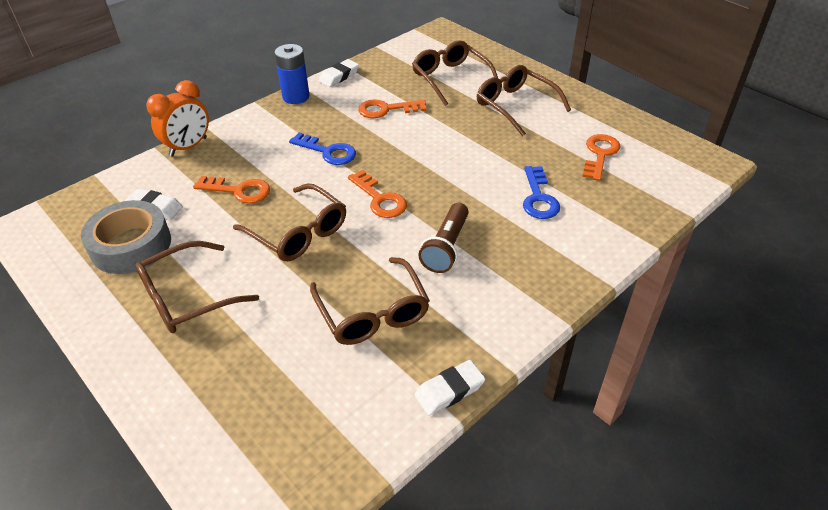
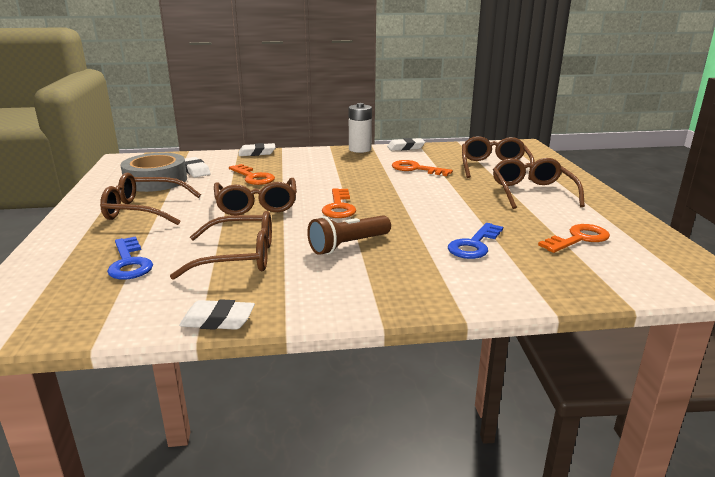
camera: 35 degrees right, 20 degrees down
orange clock [146,80,209,157] -> white eraser [238,143,276,156]
blue battery [275,44,310,104] -> white battery [349,103,372,153]
blue key [289,132,356,165] -> blue key moved to [107,236,153,279]
brown glasses [310,257,430,345] -> brown glasses turned 105 degrees counterclockwise [170,211,272,280]

